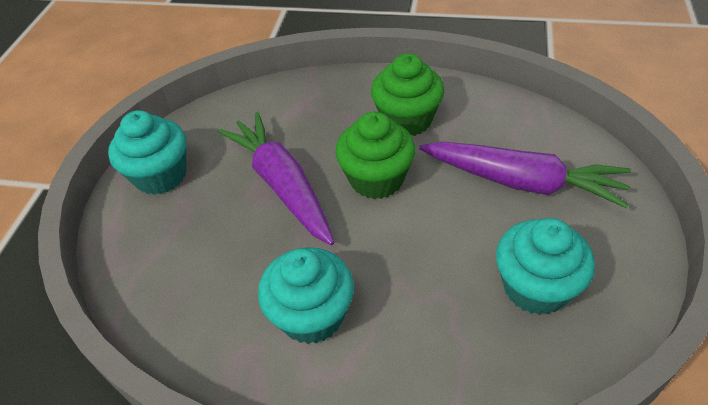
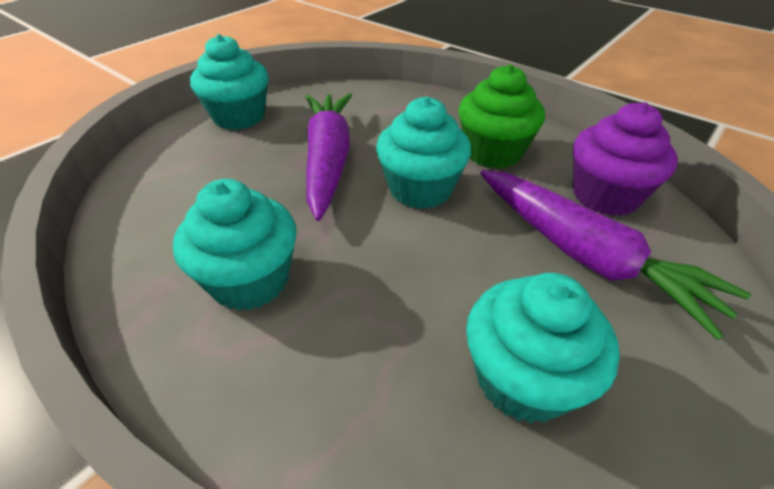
camera: 25 degrees right, 5 degrees down
green cupcake [335,112,415,199] -> turquoise cupcake [376,96,471,209]
none -> purple cupcake [573,102,678,216]

